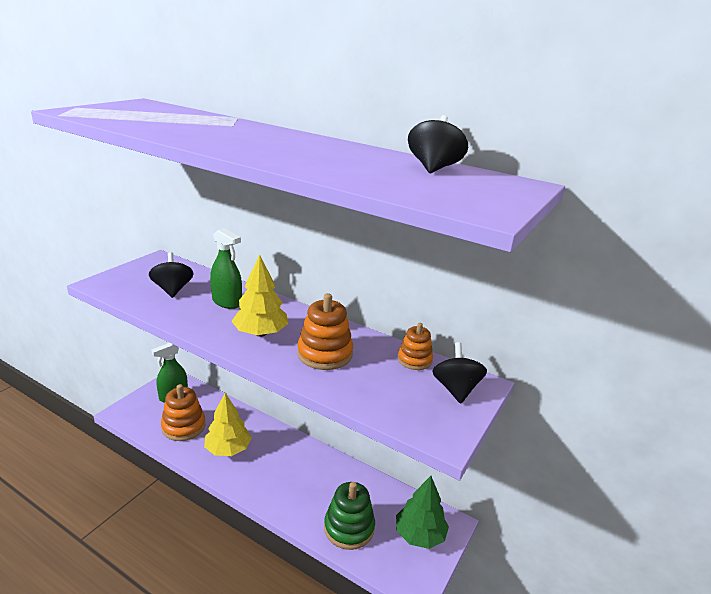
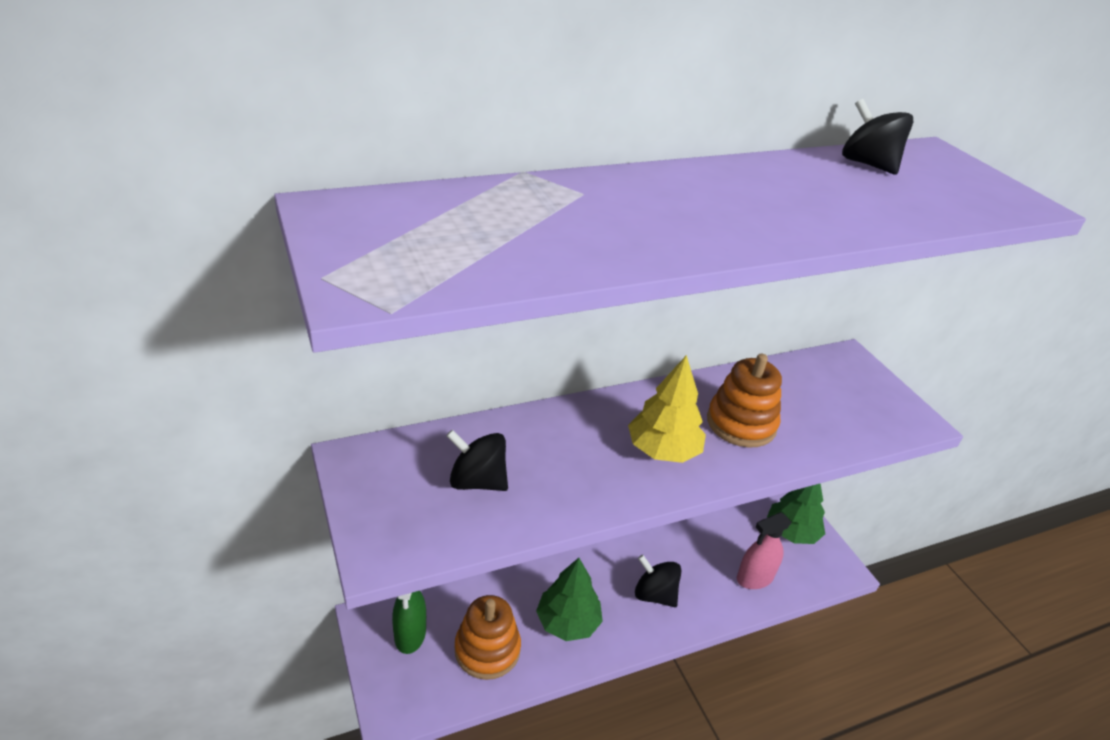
camera: 55 degrees left, 10 degrees up
yellow tree [204,393,251,456] -> green tree [536,558,603,641]
green spray bottle [210,228,242,309] -> none
green stacking toy [324,482,375,550] -> pink spray bottle [737,512,792,589]
orange stacking toy [398,323,433,370] -> none
black spinning top [432,342,487,404] -> black spinning top moved to [635,555,681,607]

